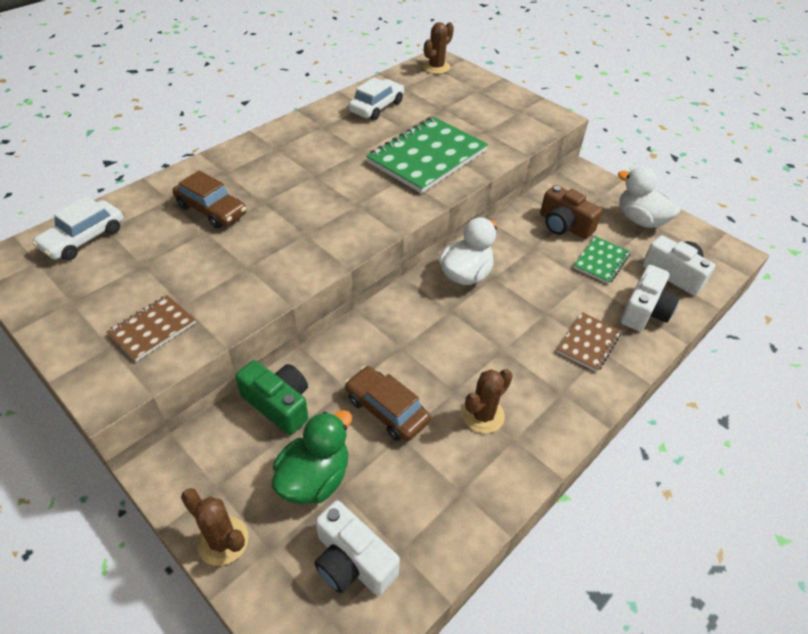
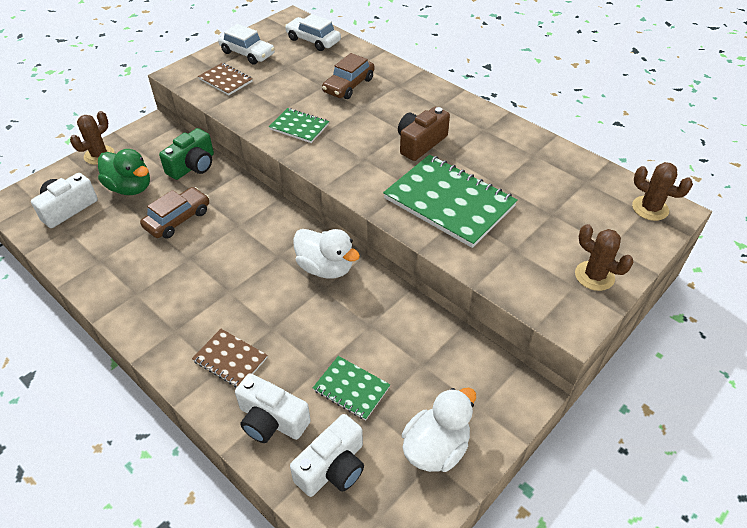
camera: 90 degrees right, 0 degrees up
white car [349,77,404,120] -> white car moved to [218,24,275,65]
brown cactus [462,369,513,433] -> brown cactus moved to [575,224,634,291]
brown camera [540,185,602,239] -> brown camera moved to [398,107,450,161]
none -> green notebook [269,108,329,143]

